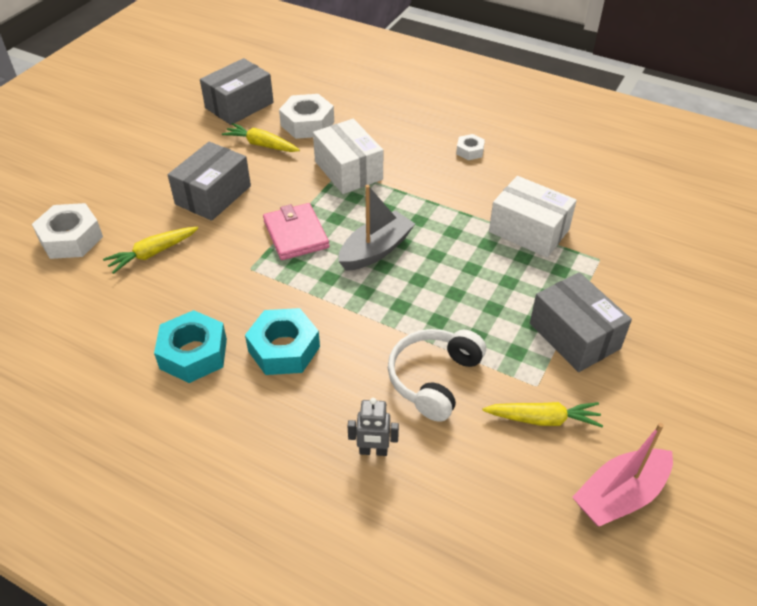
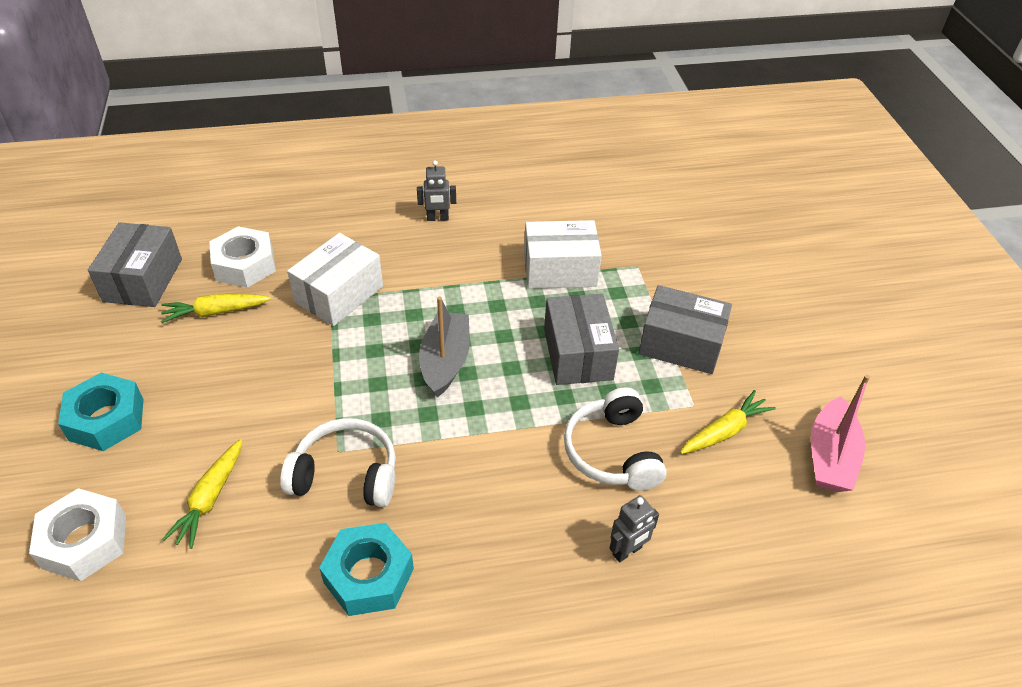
camera: 40 degrees left, 0 degrees up
grey box [168,142,251,221] -> grey box moved to [544,294,619,385]
turquoise nut [245,308,320,375] -> turquoise nut moved to [58,373,144,451]
pink wallet [263,203,329,260] -> none
white box [313,119,383,194] -> white box turned 75 degrees counterclockwise [287,233,383,326]
white nut [456,134,485,160] -> grey robot [417,160,456,221]
none -> white headphones [280,418,396,507]

